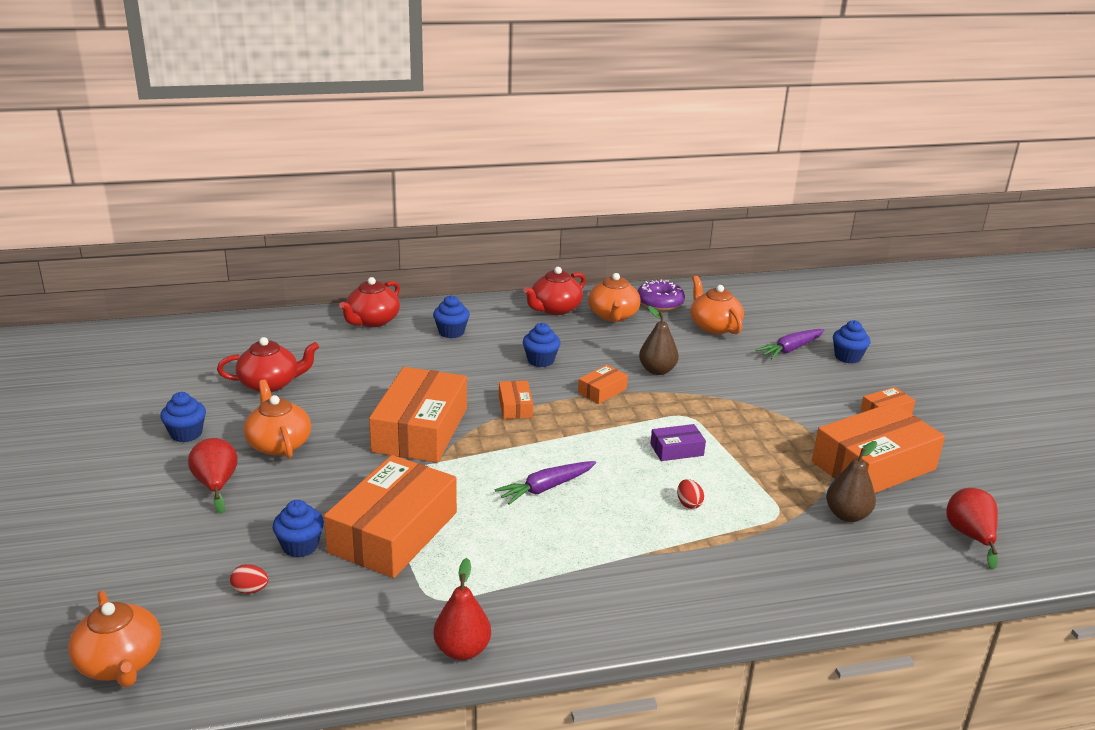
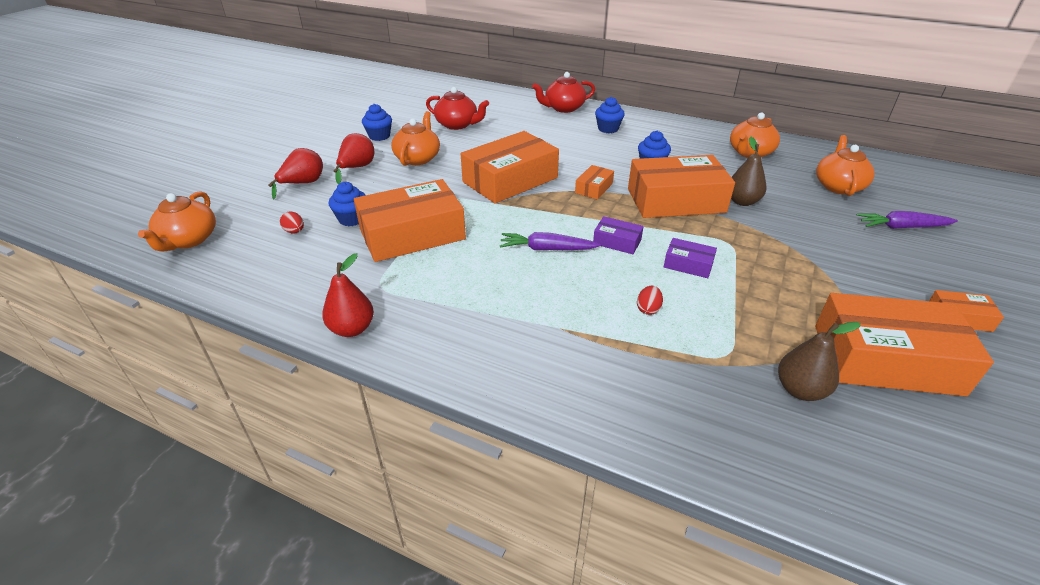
camera: 40 degrees right, 10 degrees up
red teapot [523,267,586,315] -> none
orange box [578,365,628,404] -> orange box [628,155,735,218], size x2.23
purple donut [638,280,685,311] -> none
blue cupcake [833,320,870,364] -> none
red pear [946,488,998,570] -> red pear moved to [268,148,323,199]
none -> purple box [593,216,644,254]

